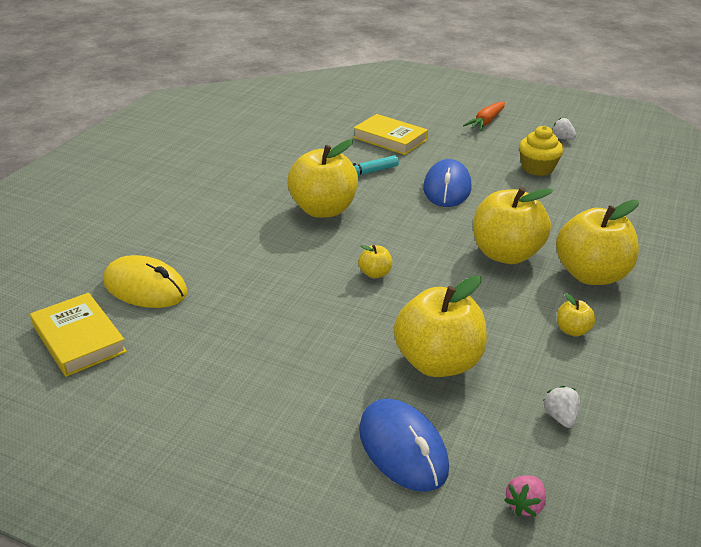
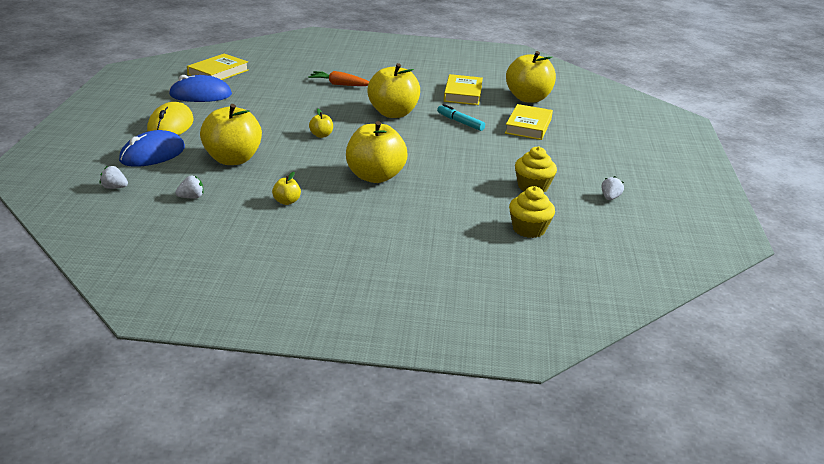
camera: 70 degrees right, 5 degrees down
yellow mouse [103,255,187,308] -> yellow mouse moved to [147,102,194,135]
blue mouse [423,159,472,207] -> blue mouse moved to [169,75,232,102]
orange carrot [463,102,505,131] -> orange carrot moved to [308,71,369,86]
pink strawberry [505,475,546,516] -> white strawberry [100,166,128,189]
yellow apple [556,200,639,285] -> yellow apple moved to [506,51,556,103]
none -> yellow book [444,74,483,105]
none -> yellow cupcake [509,186,555,238]

